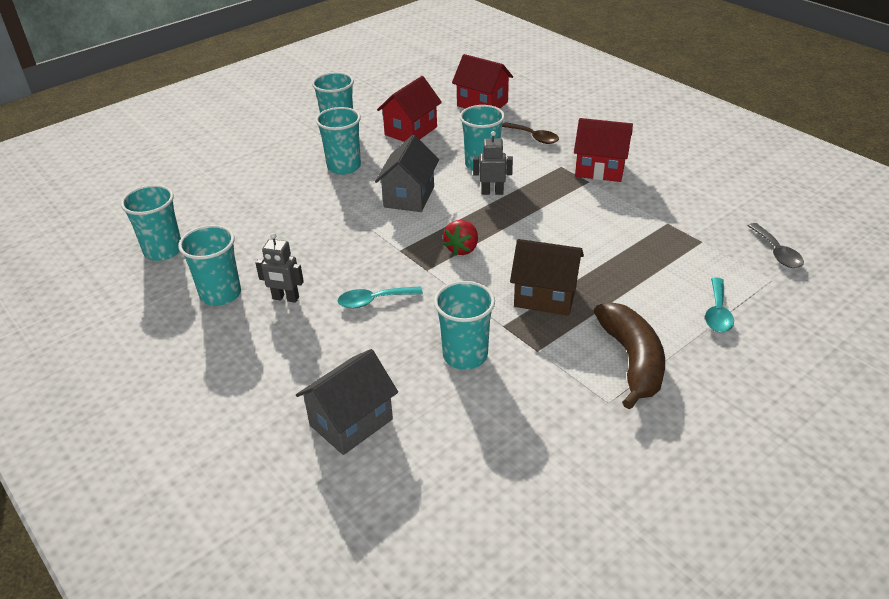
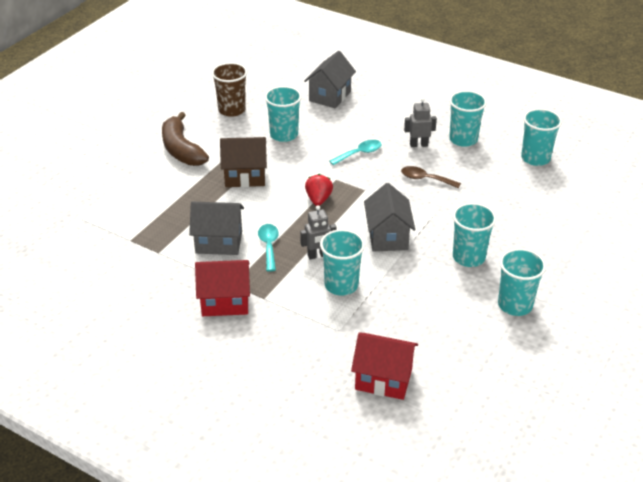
camera: 160 degrees right, 0 degrees up
red house [377,76,442,142] -> none
brown spoon [502,122,559,144] -> brown spoon moved to [401,166,461,188]
turquoise spoon [705,277,734,332] -> turquoise spoon moved to [258,224,279,272]
grey spoon [748,223,804,268] -> none
none -> grey house [189,202,244,255]
none -> brown cup [212,63,247,117]

